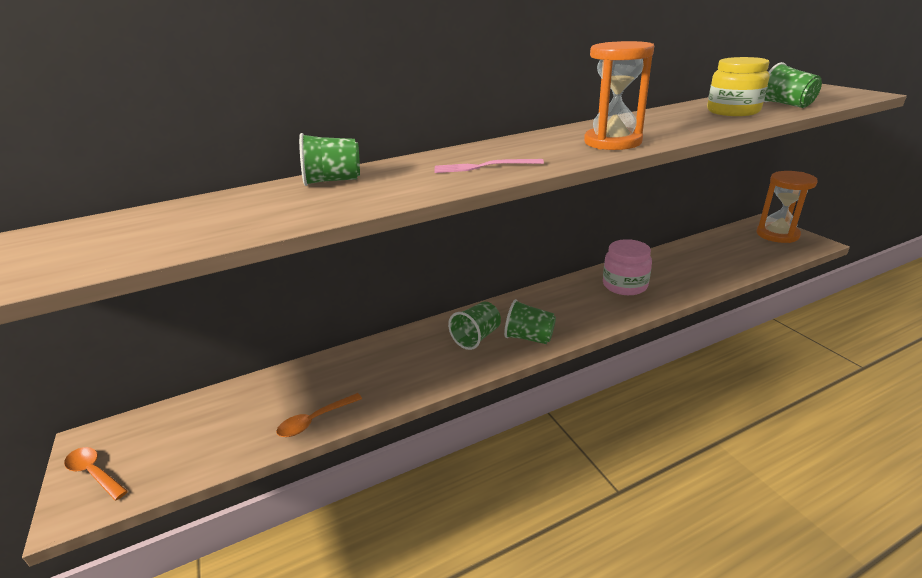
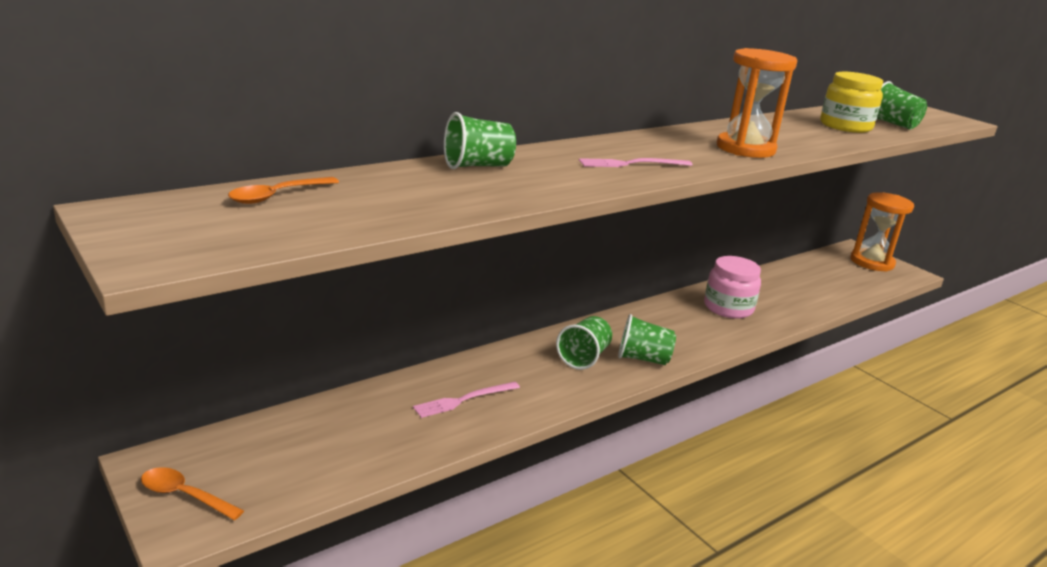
camera: 15 degrees left, 5 degrees down
orange spoon [276,393,362,437] -> orange spoon moved to [228,177,339,204]
none -> pink fork [413,382,520,418]

